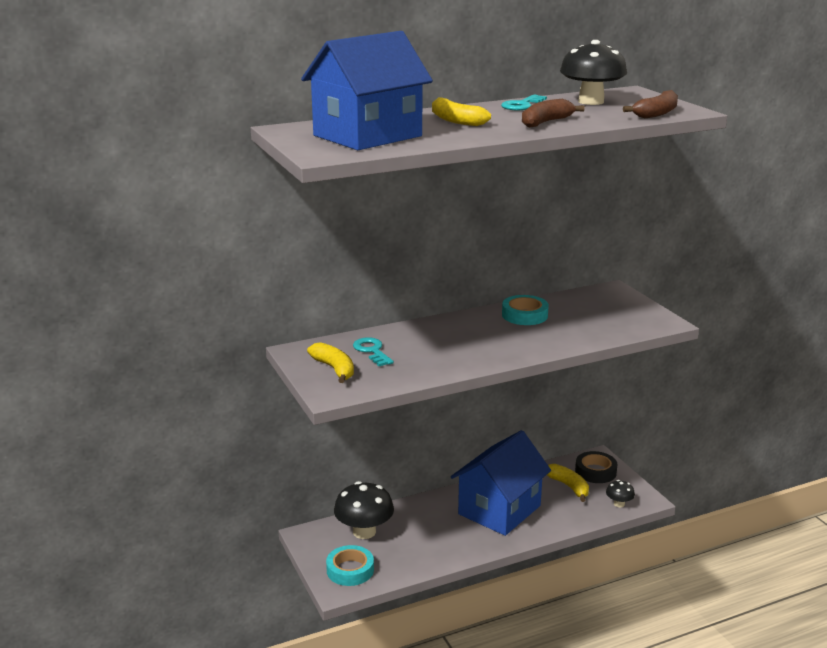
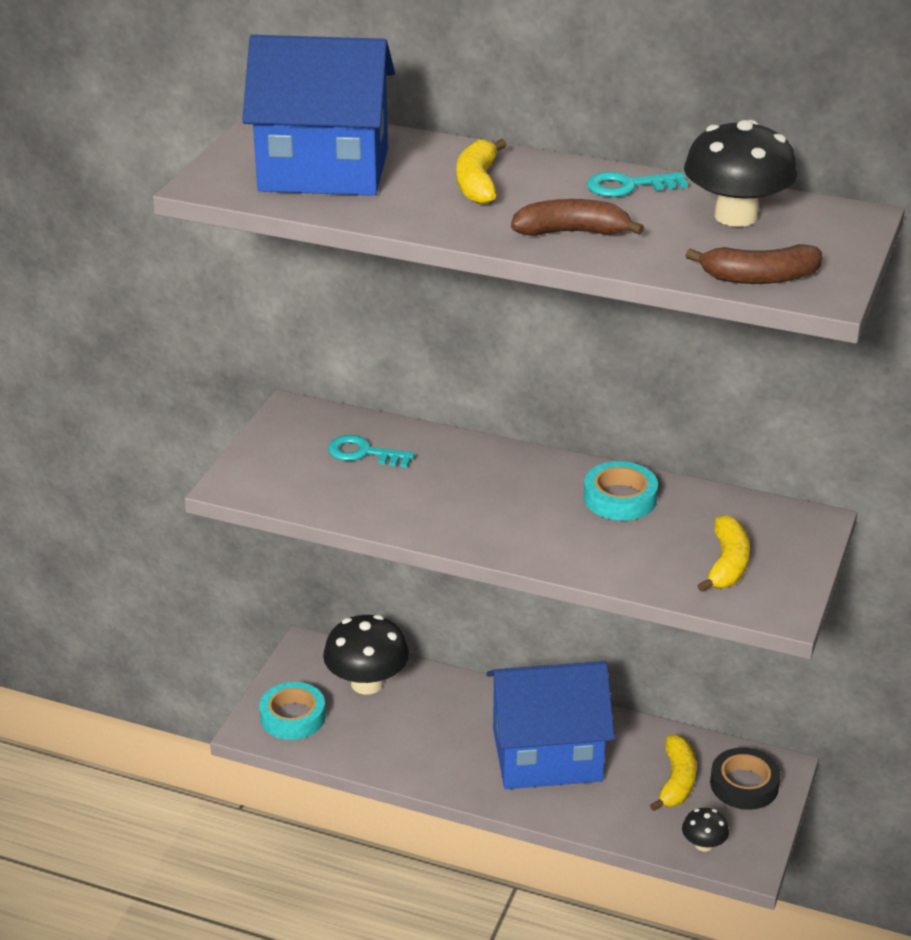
camera: 45 degrees right, 10 degrees up
yellow banana [307,342,354,383] -> yellow banana moved to [697,515,750,592]
turquoise key [353,337,394,366] -> turquoise key turned 90 degrees counterclockwise [328,435,415,468]

